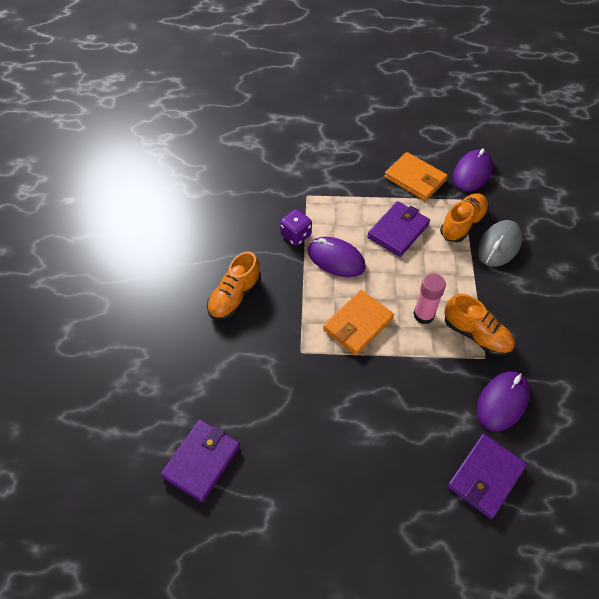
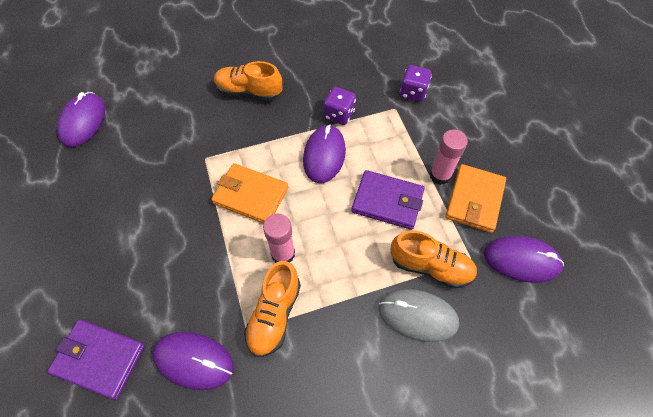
camera: 70 degrees right, 5 degrees up
purple wallet [160,420,240,502] -> purple mouse [57,92,105,147]
none -> purple dice [400,65,432,102]
none -> pink glue stick [429,129,468,185]

